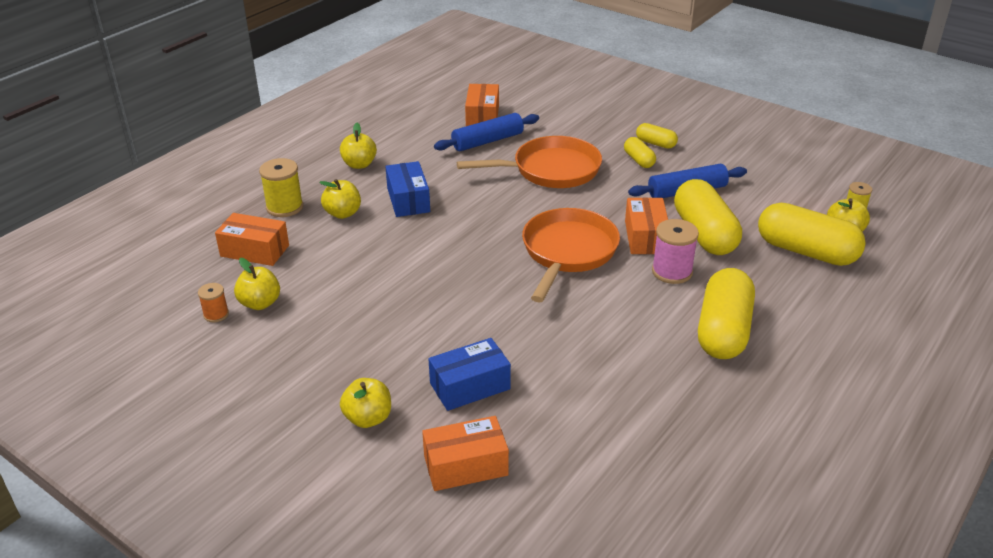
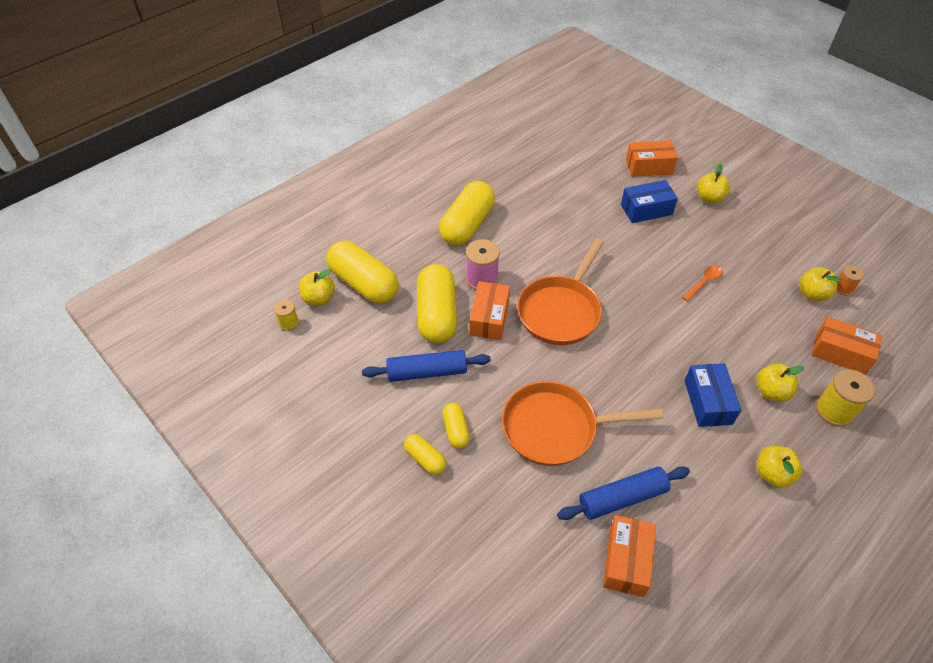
camera: 170 degrees left, 15 degrees up
none -> orange spoon [682,265,723,301]

